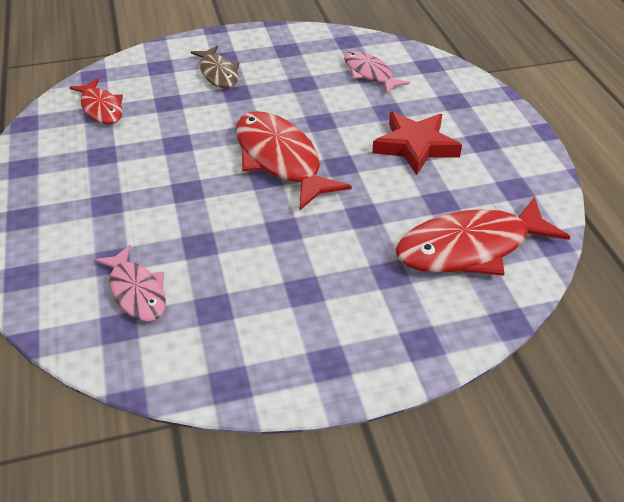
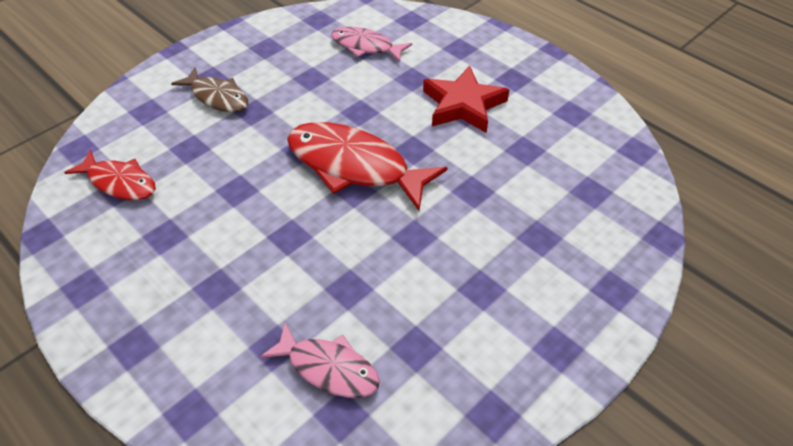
camera: 30 degrees left, 5 degrees up
red fish [395,197,570,276] -> none

